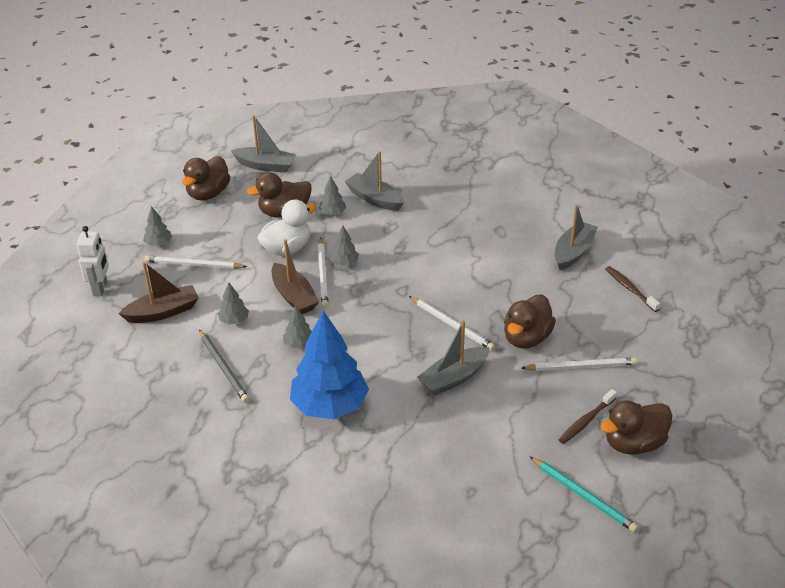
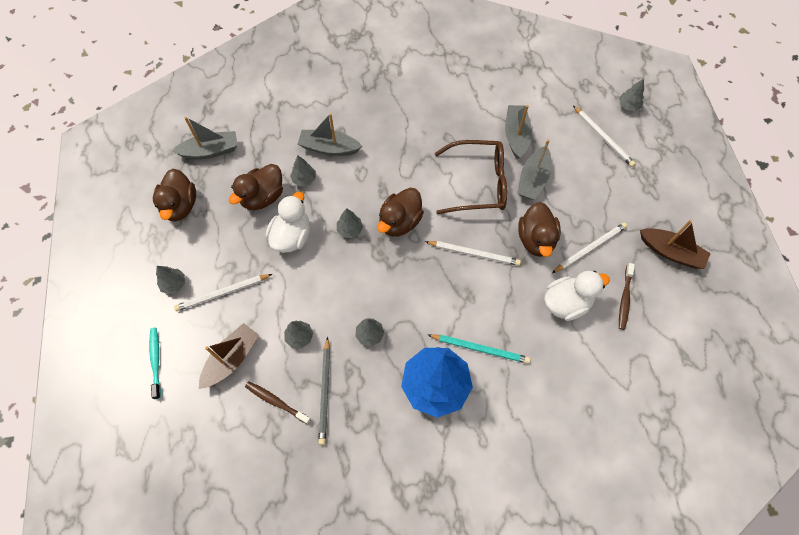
camera: 30 degrees left, 25 degrees up
white robot [77,226,109,296] -> turquoise toothbrush [149,328,161,399]
grey pencil [199,330,249,403] -> grey pencil turned 60 degrees clockwise [318,337,330,445]
brown boat [272,239,319,314] -> brown boat moved to [640,220,711,269]
white pencil [318,238,328,308] -> white pencil moved to [573,106,636,167]
grey boat [417,320,490,396] -> grey boat moved to [517,139,552,200]
turquoise pencil [529,456,638,532] -> turquoise pencil moved to [428,334,531,364]
brown duck [600,400,672,455] -> brown duck moved to [377,188,424,237]
brown toothbrush [605,266,660,312] -> brown toothbrush moved to [245,381,311,424]
none -> brown glasses [435,140,507,214]
none -> white duck [544,271,610,321]
none -> grey tree [619,79,644,111]

